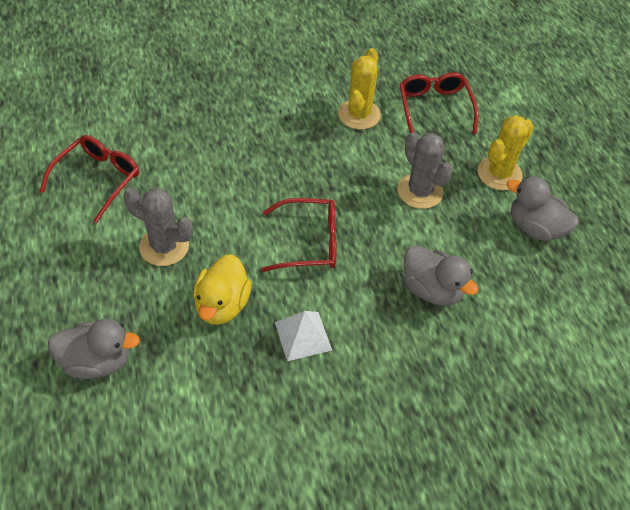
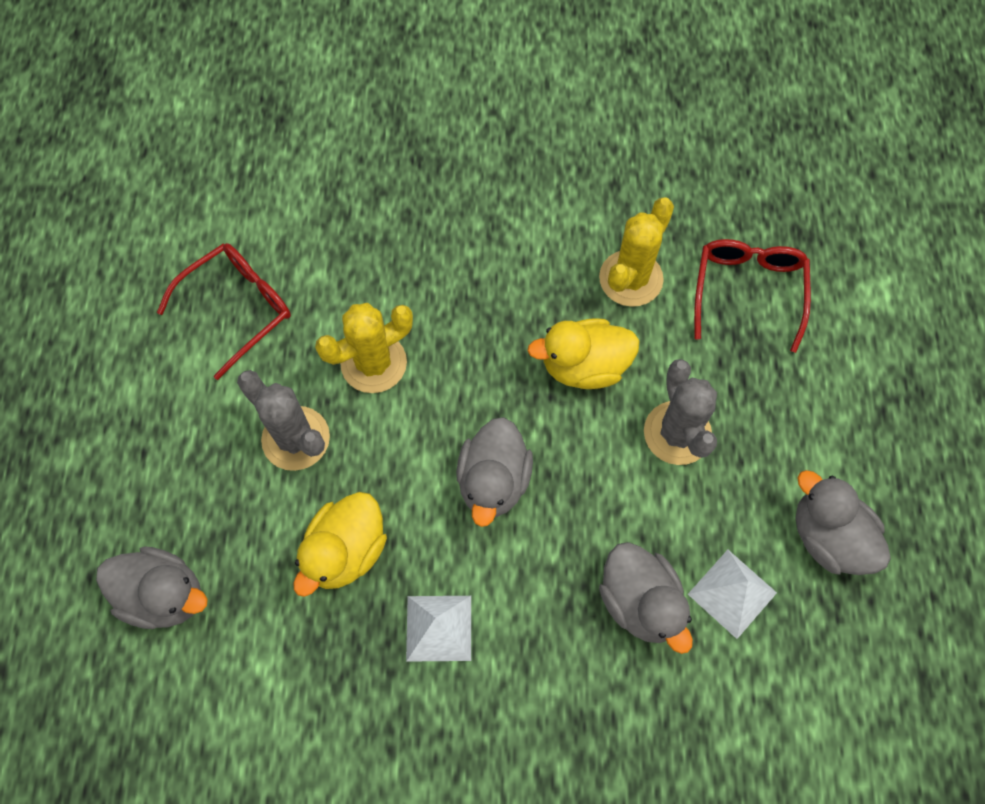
camera: 20 degrees right, 15 degrees up
red glasses [261,198,336,272] -> grey duck [456,417,533,527]
yellow cactus [478,115,534,190] -> yellow cactus moved to [315,303,413,393]
none -> yellow duck [527,318,640,389]
none -> white pyramid [688,550,777,639]

